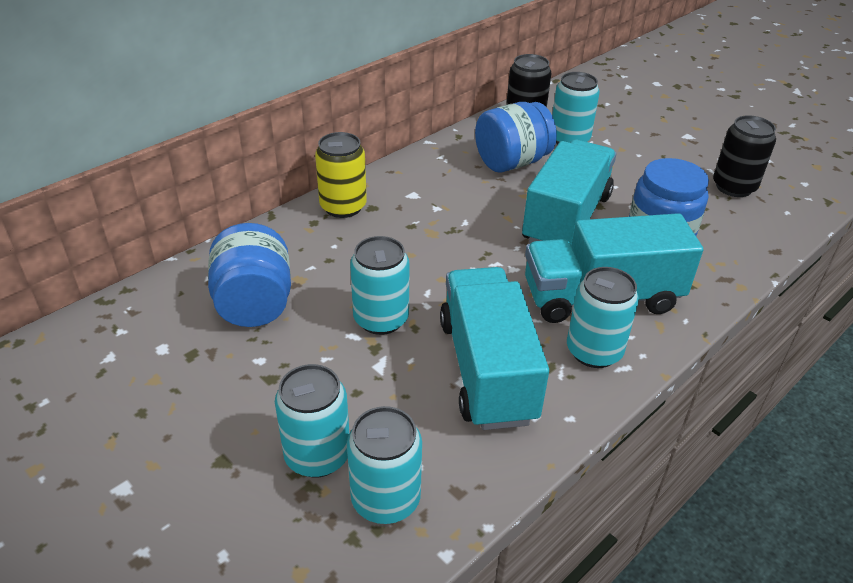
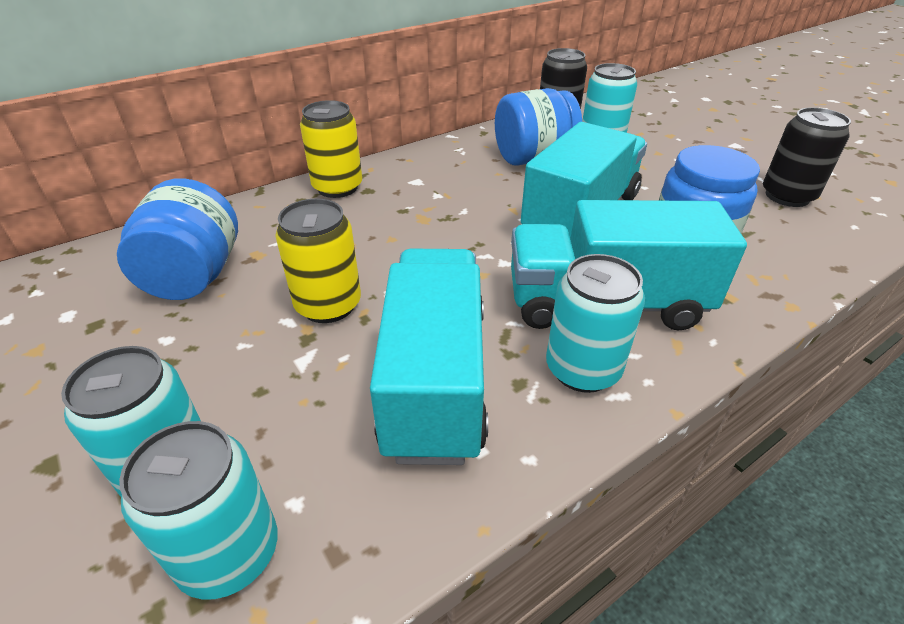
camera: 10 degrees right, 0 degrees up
turquoise can [350,236,410,335] -> yellow can [275,198,361,323]

